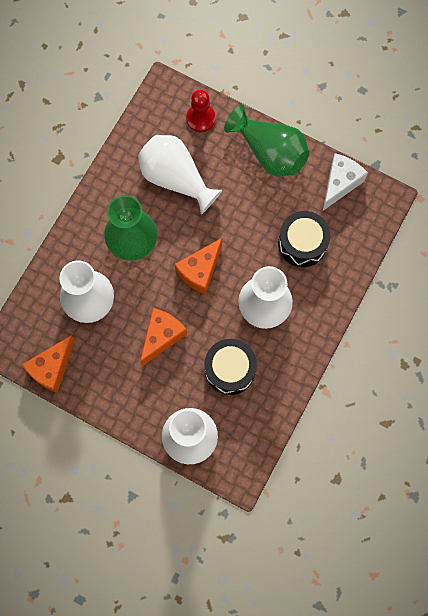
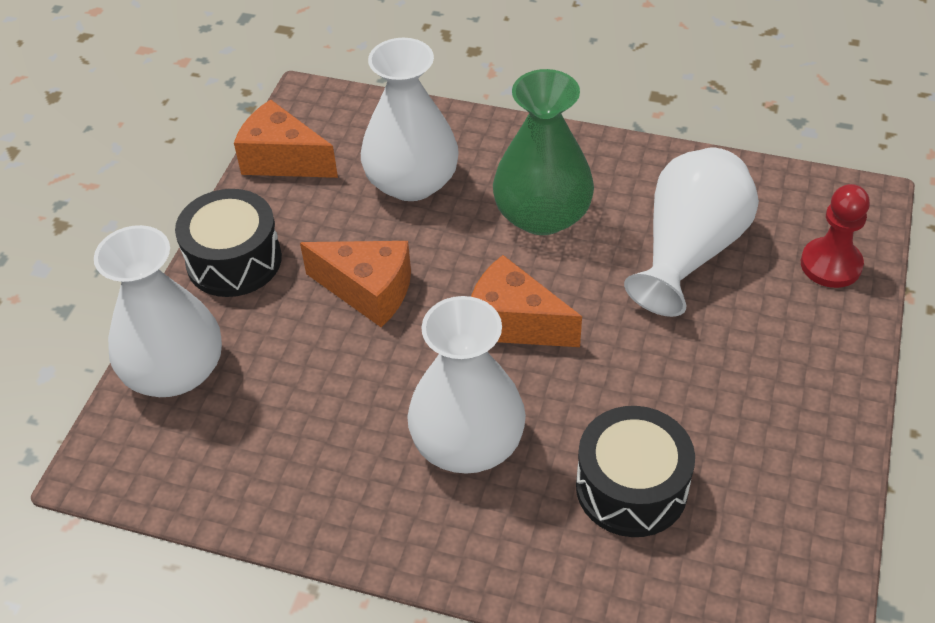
camera: 80 degrees right, 25 degrees down
black drum [205,339,257,395] -> black drum moved to [175,189,282,297]
green vase [224,105,309,177] -> none
white cheese [323,153,368,211] -> none

